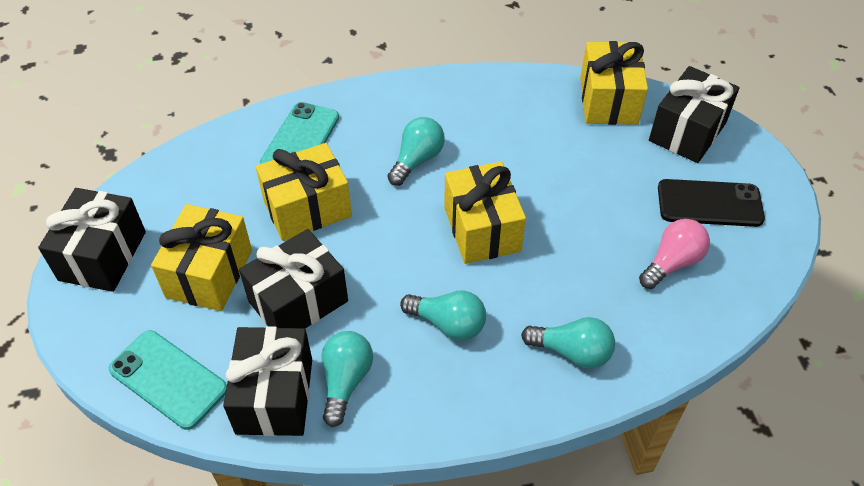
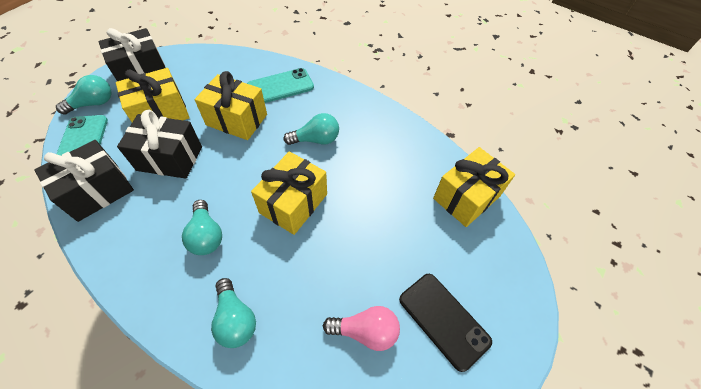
camera: 45 degrees right, 5 degrees up
turquoise light bulb [322,331,373,427] -> turquoise light bulb moved to [56,75,111,115]
black gift [649,66,740,163] -> none

